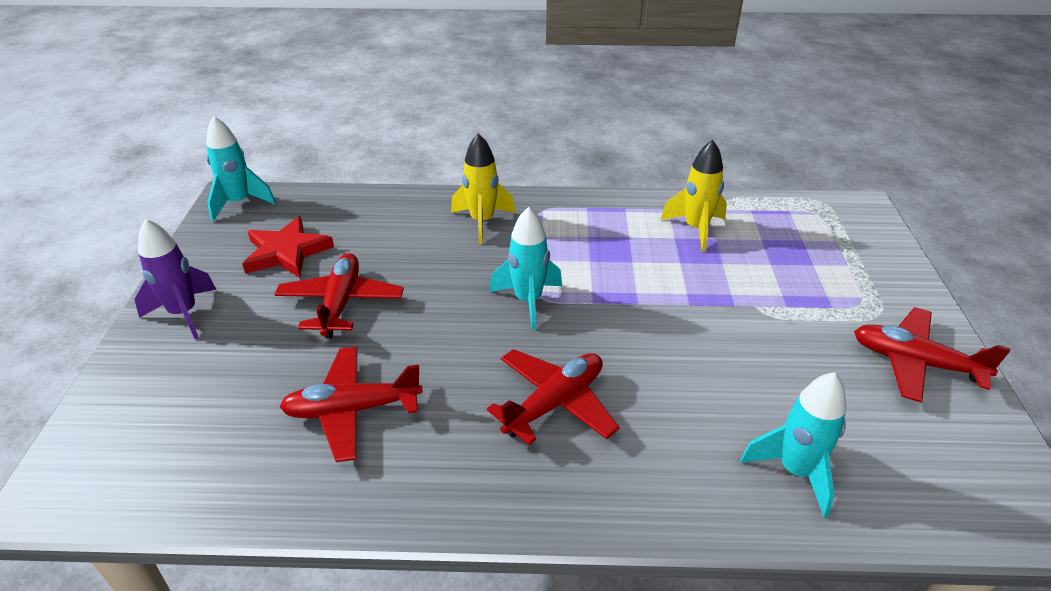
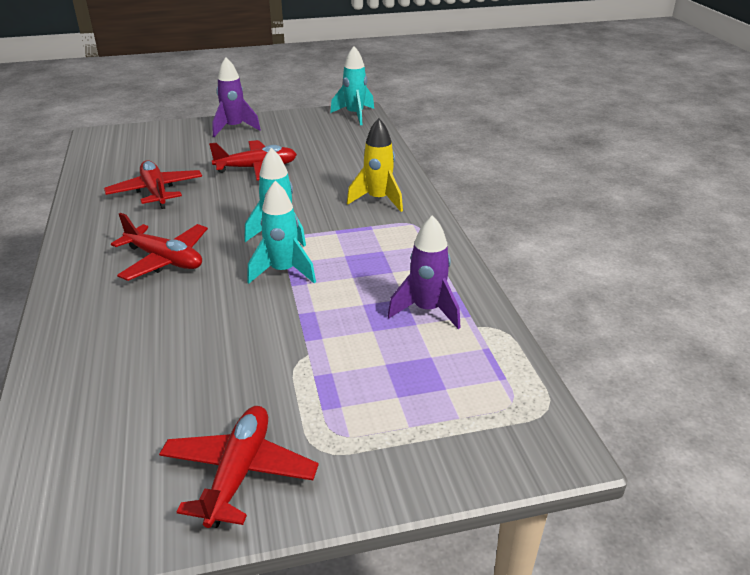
camera: 75 degrees right, 5 degrees down
red star [242,216,334,278] -> none
yellow rocket [660,140,727,252] -> purple rocket [387,215,460,329]
turquoise rocket [741,372,846,517] -> turquoise rocket moved to [247,181,316,284]

